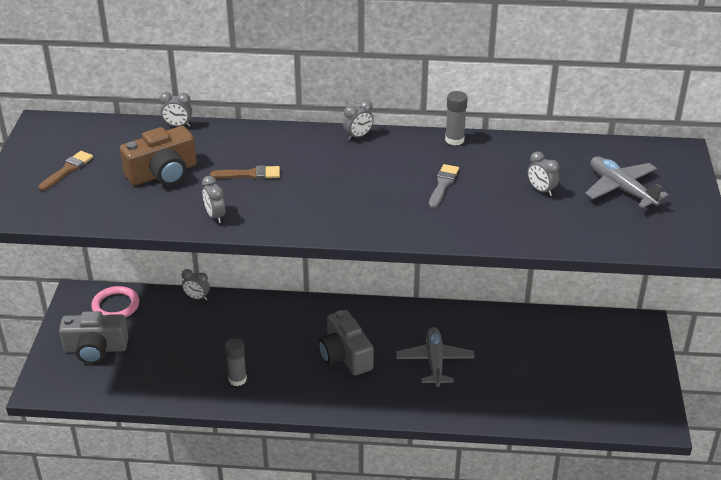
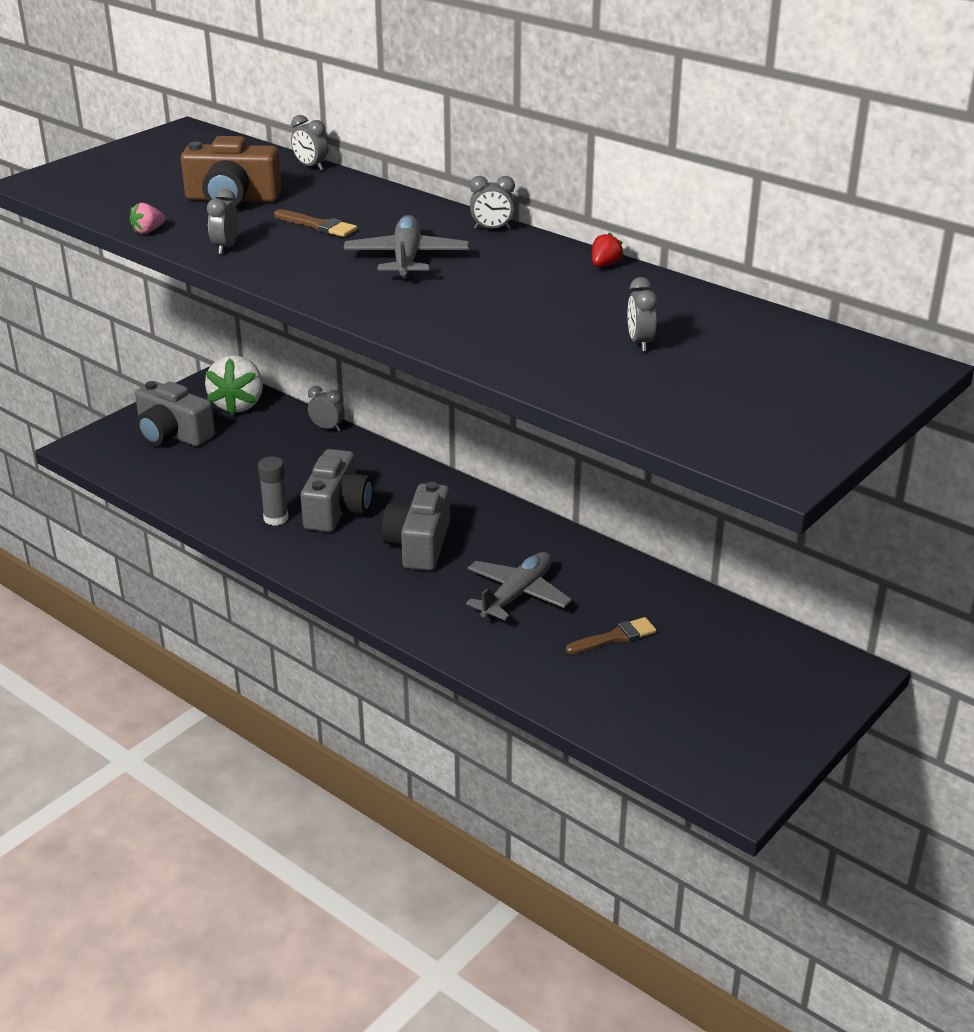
camera: 35 degrees right, 5 degrees down
brown brush [38,151,93,191] -> brown brush moved to [566,617,657,654]
pink ring [91,286,139,318] -> white strawberry [205,355,263,415]
grey clock [182,269,210,300] -> grey clock turned 150 degrees clockwise [308,386,344,431]
grey brush [429,164,459,208] -> none
grey glue stick [445,91,468,145] -> red strawberry [592,232,624,267]
grey plane [585,156,668,208] -> grey plane moved to [344,215,469,280]
none -> pink strawberry [129,203,166,234]
none -> grey camera [301,449,373,532]

